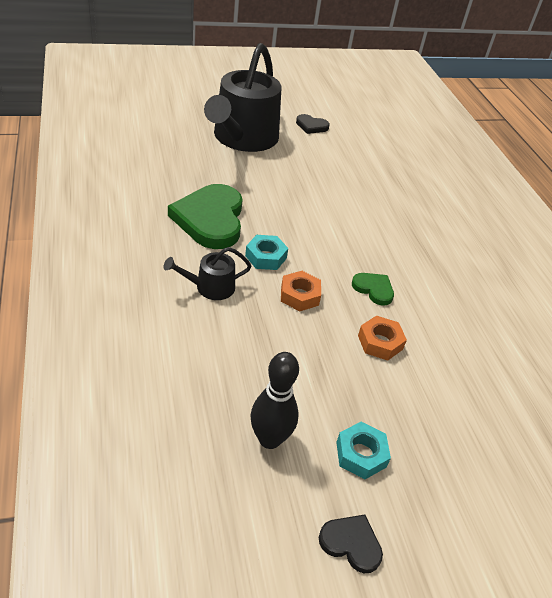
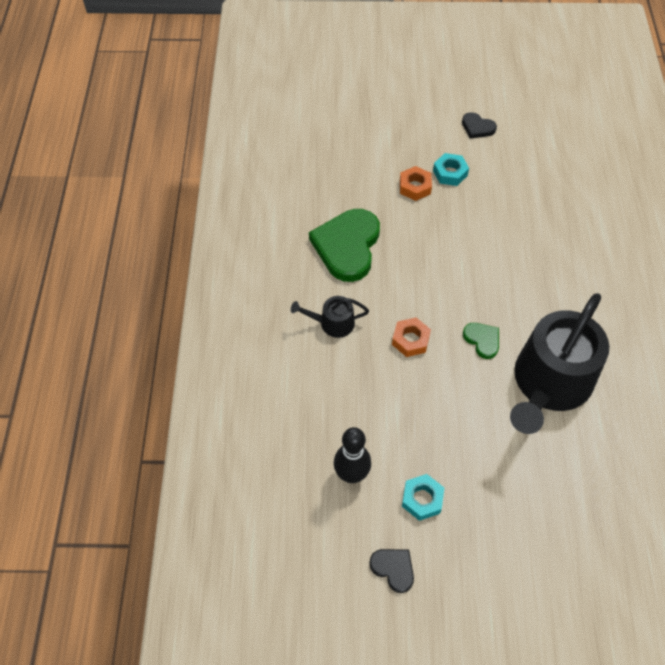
camera: 20 degrees right, 15 degrees up
black watering can [204,43,281,152] -> black watering can moved to [510,293,609,434]
turquoise nut [245,235,288,270] -> turquoise nut moved to [433,153,469,186]
orange nut [358,316,407,361] -> orange nut moved to [400,166,432,201]

